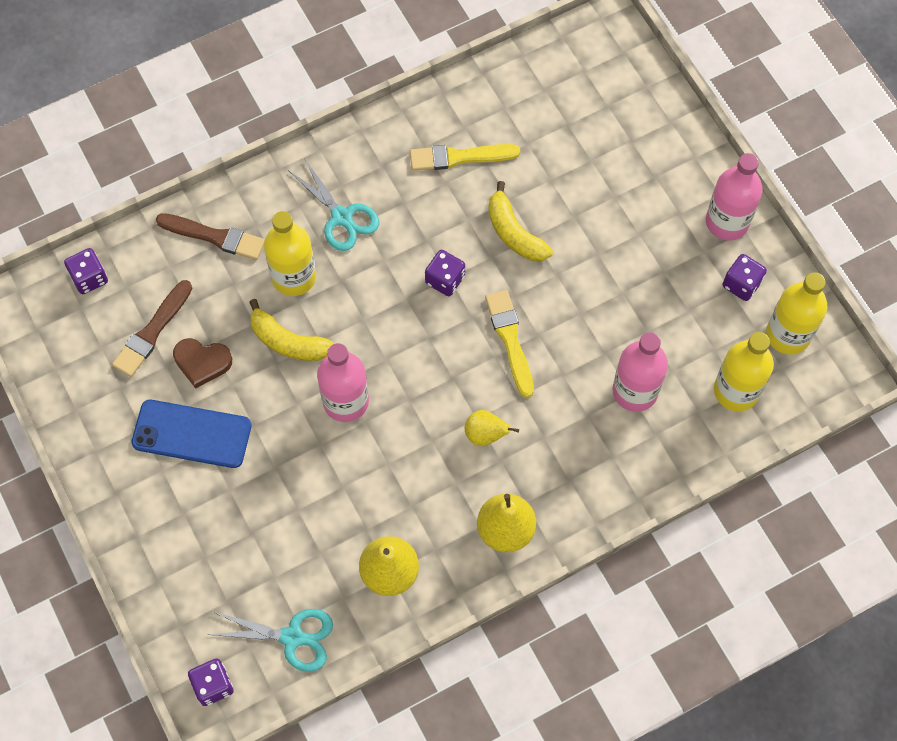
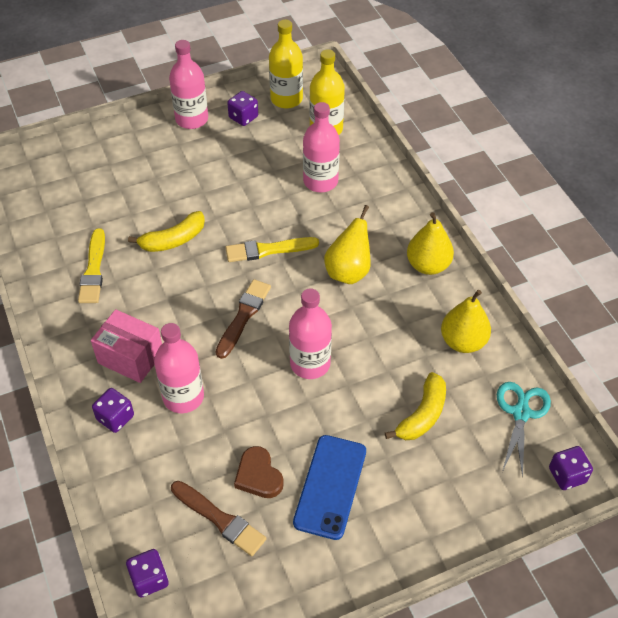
camera: 85 degrees left, 15 degrees down
brown brush [156,213,265,260] -> brown brush moved to [216,279,271,359]
brown heart [173,338,232,389] -> brown heart turned 135 degrees clockwise [234,446,284,498]
yellow banana [249,299,334,361] -> yellow banana moved to [385,372,446,440]
yellow bottle [264,211,316,296] -> pink bottle [154,323,204,413]
turquoise scissors [288,158,379,251] -> pink box [91,309,162,383]
purple dice [425,250,465,296] -> purple dice moved to [92,388,134,433]
yellow pear [465,410,519,446] -> yellow pear [324,205,371,284], size x1.59

